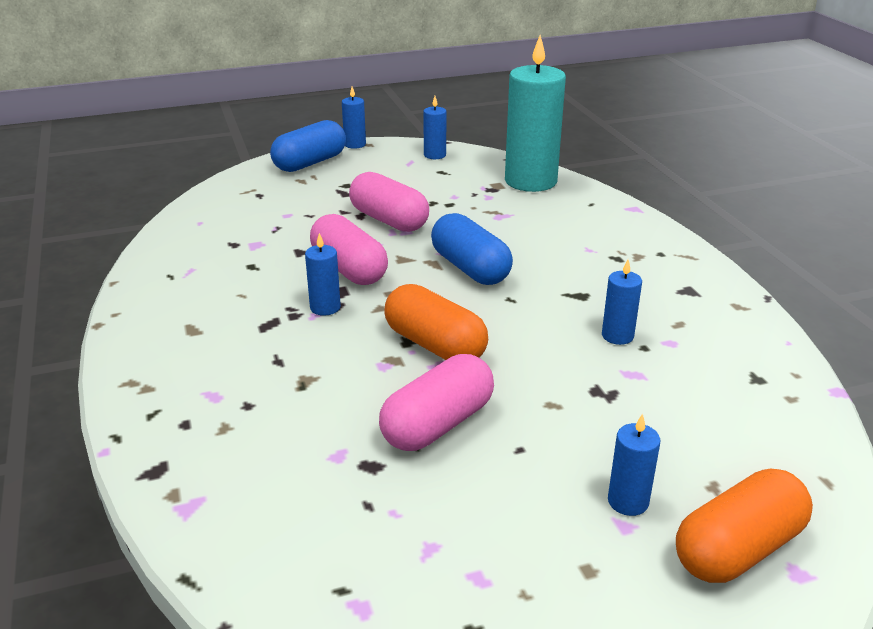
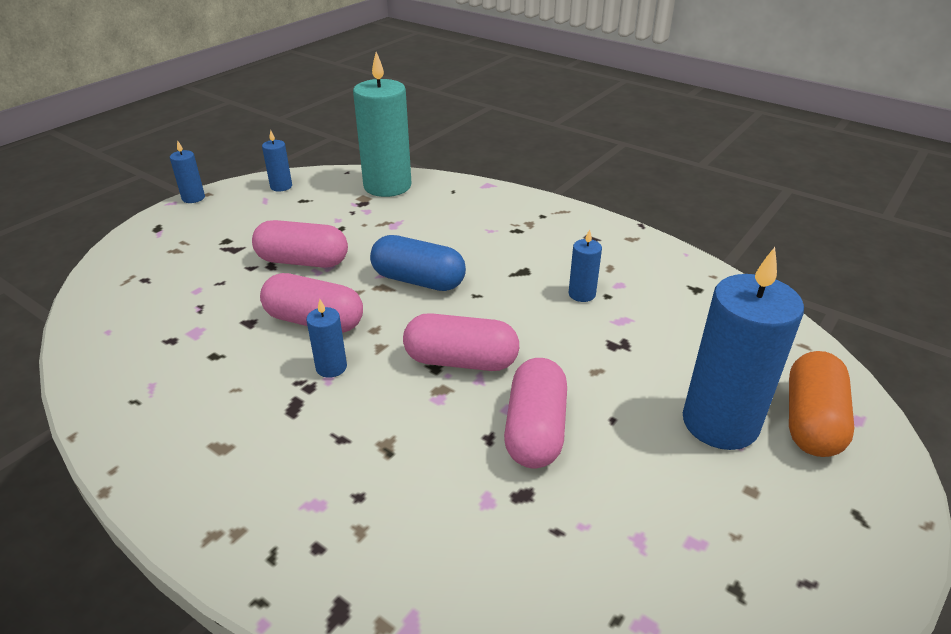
camera: 35 degrees left, 5 degrees up
blue capsule [270,120,346,172] -> none
orange capsule [384,284,488,360] -> pink capsule [403,313,519,371]
blue candle [608,413,660,516] -> blue candle [683,247,804,450], size x2.21

